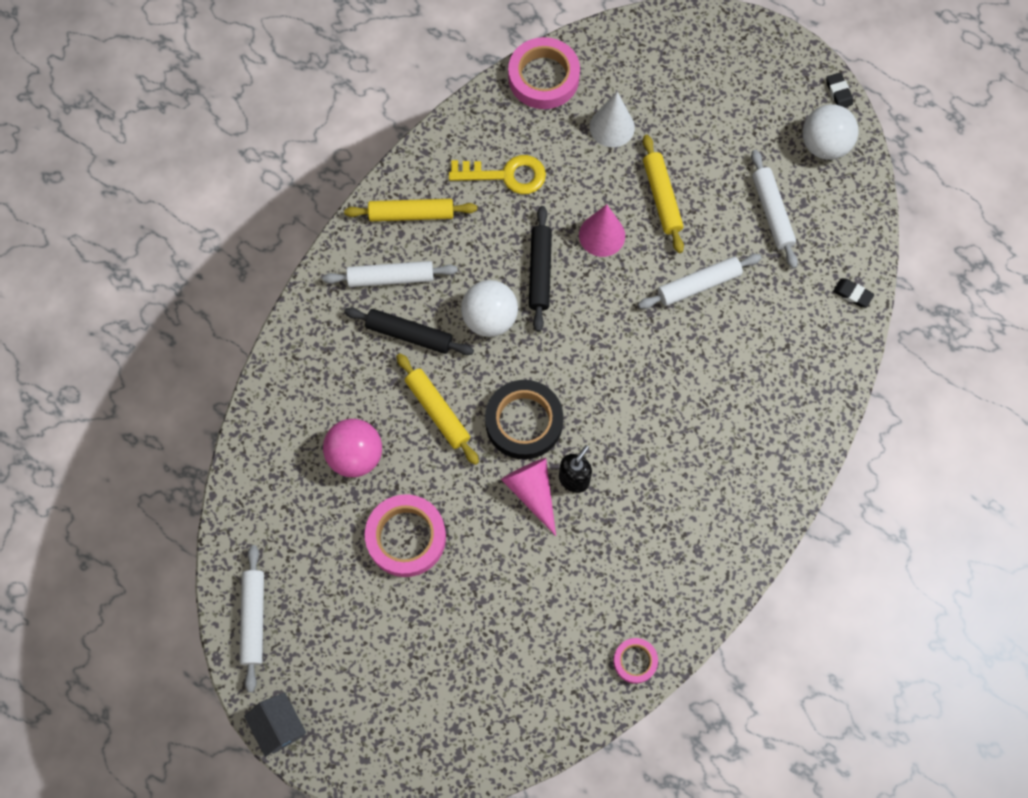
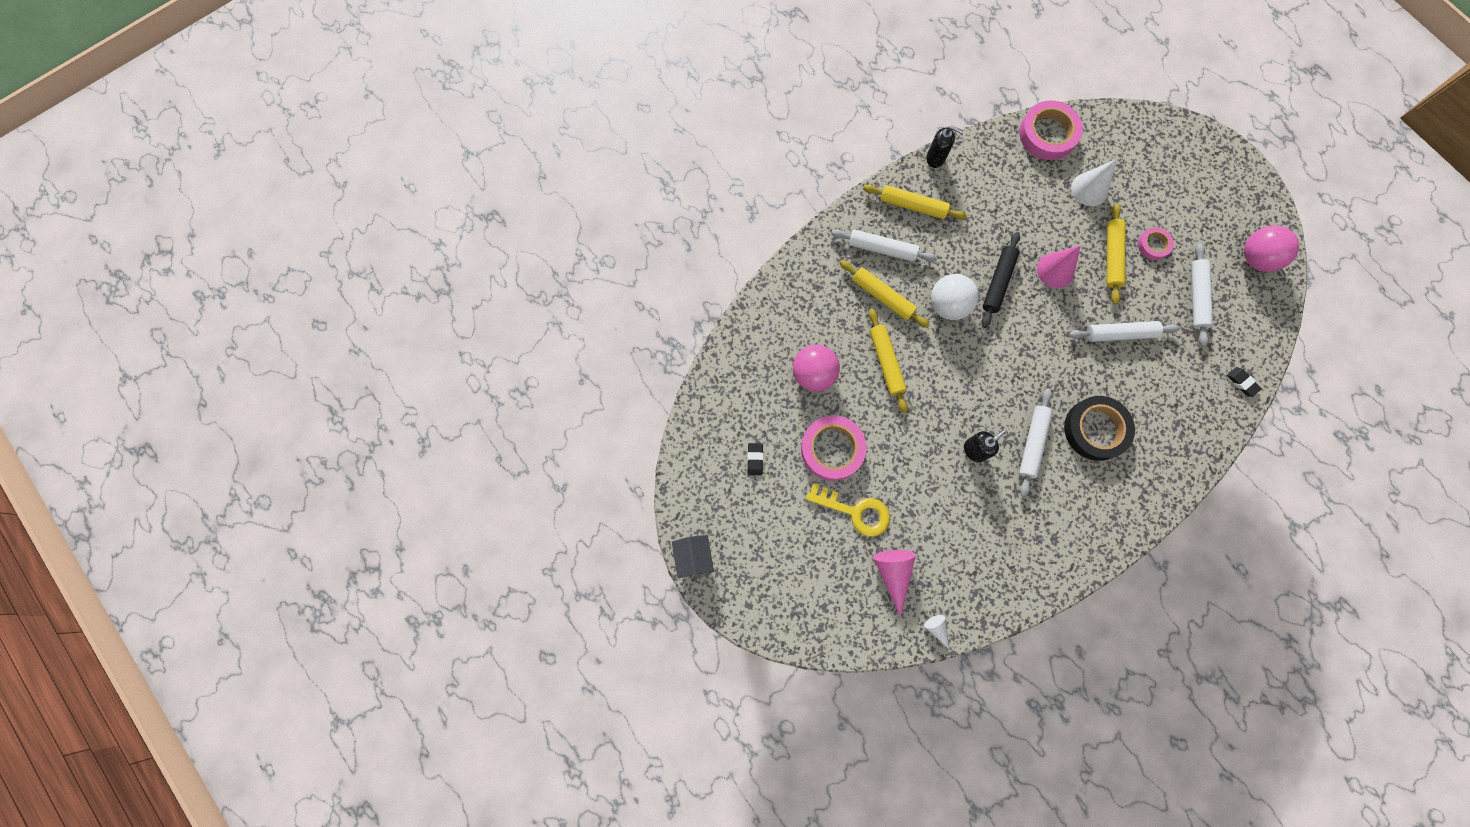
camera: 20 degrees right, 5 degrees up
white rolling pin [240,545,264,692] -> white rolling pin moved to [1019,388,1053,497]
black rolling pin [344,307,474,355] -> yellow rolling pin [840,260,930,328]
yellow key [449,155,546,194] -> yellow key moved to [806,483,890,537]
black tape [485,380,563,460] -> black tape moved to [1064,396,1135,461]
pink cone [501,458,556,536] -> pink cone moved to [873,550,916,617]
pink tape [613,638,658,684] -> pink tape moved to [1138,227,1174,260]
white ball [803,104,859,160] -> pink ball [1244,225,1299,272]
black eraser [826,72,853,107] -> black eraser moved to [747,443,763,475]
none -> white cone [924,615,950,650]
none -> black soap dispenser [926,126,964,168]

